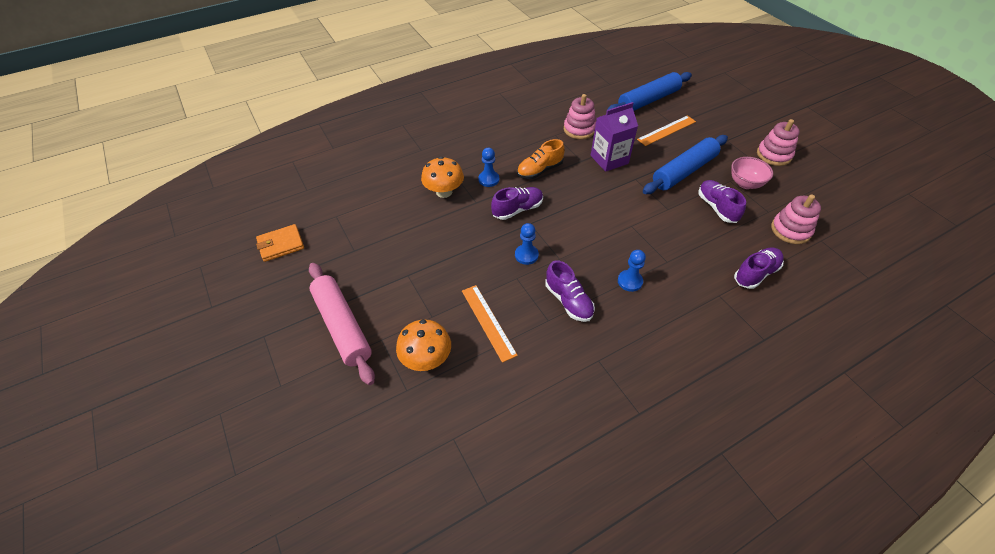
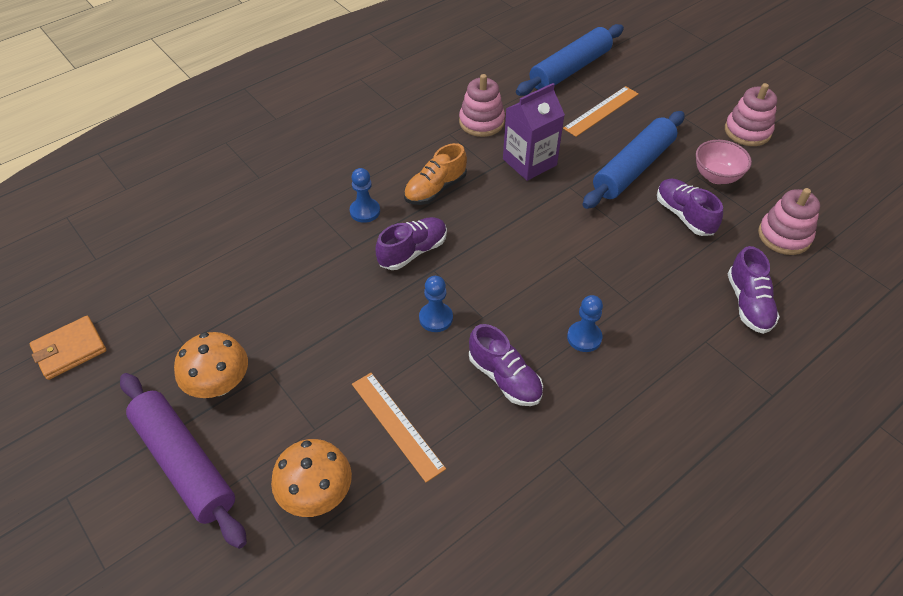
camera: 10 degrees left, 0 degrees up
pink rolling pin [309,263,375,385] -> purple rolling pin [120,373,247,549]
orange mushroom [421,157,464,198] -> orange mushroom moved to [174,332,248,398]
purple shoe [734,247,784,289] -> purple shoe turned 135 degrees clockwise [728,246,780,334]

